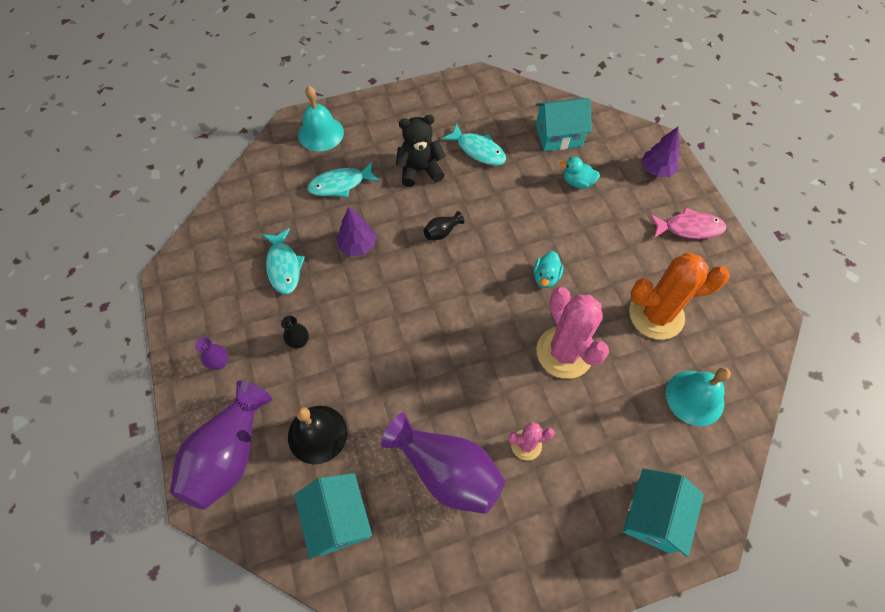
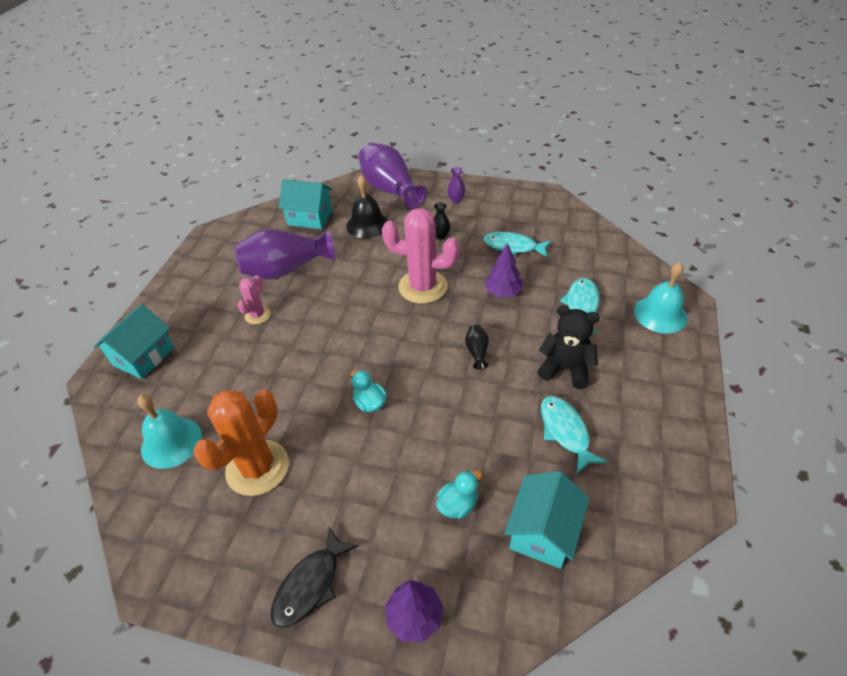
camera: 125 degrees right, 15 degrees down
black teddy bear [396,115,446,187] -> black teddy bear turned 90 degrees counterclockwise [537,305,600,389]
turquoise fish [441,123,506,165] -> turquoise fish turned 90 degrees clockwise [541,396,607,474]
pink cactus [536,287,609,379] -> pink cactus moved to [382,208,459,304]
turquoise house [623,468,704,557] -> turquoise house turned 60 degrees clockwise [94,304,174,379]
pink fish [650,207,726,239] -> black fish [271,527,359,628]

